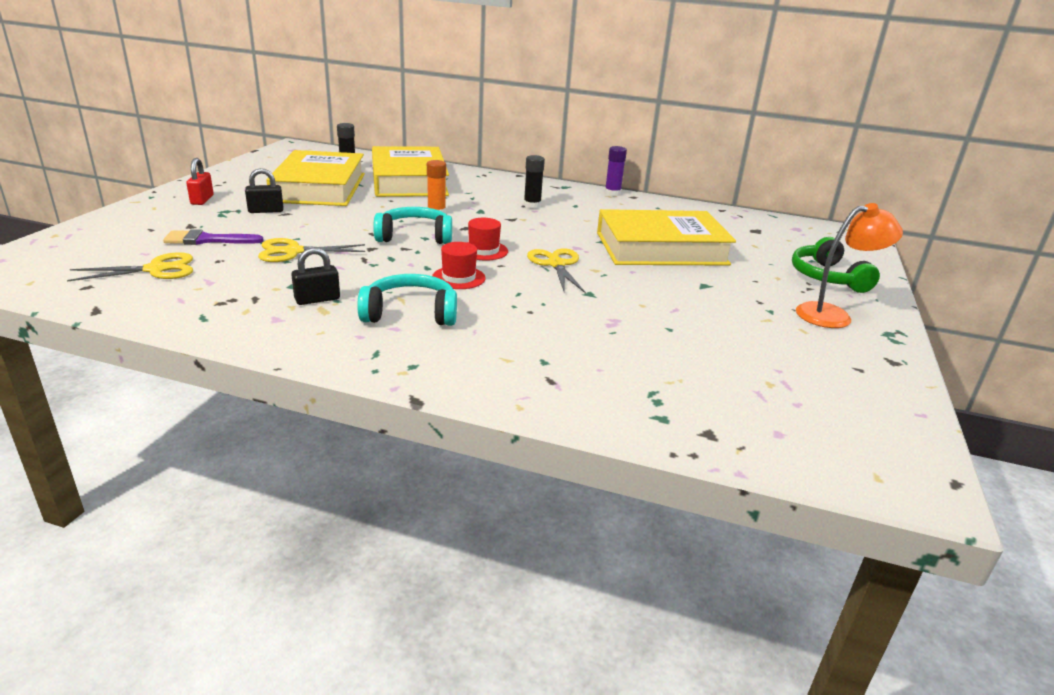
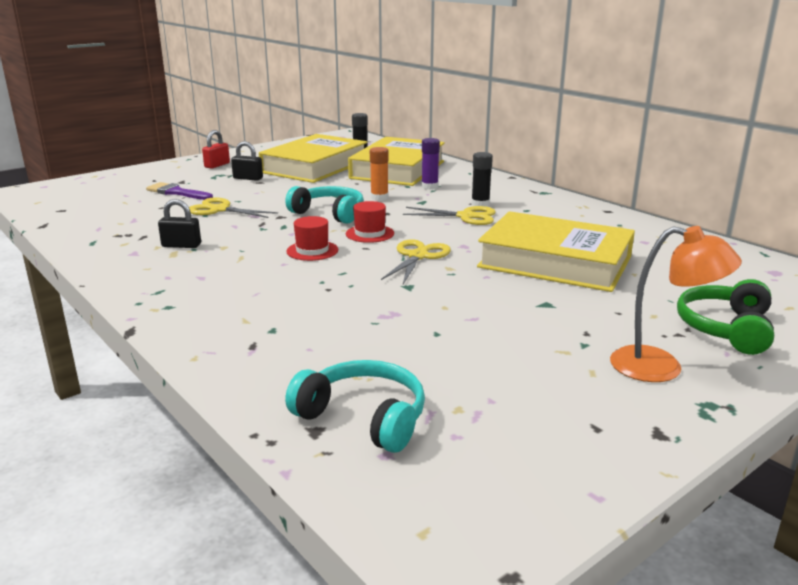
camera: 35 degrees right, 5 degrees down
yellow scissors [67,252,193,282] -> yellow scissors moved to [403,206,496,225]
turquoise headphones [357,274,457,326] -> turquoise headphones moved to [285,360,425,453]
purple glue stick [605,146,627,196] -> purple glue stick moved to [421,138,440,190]

